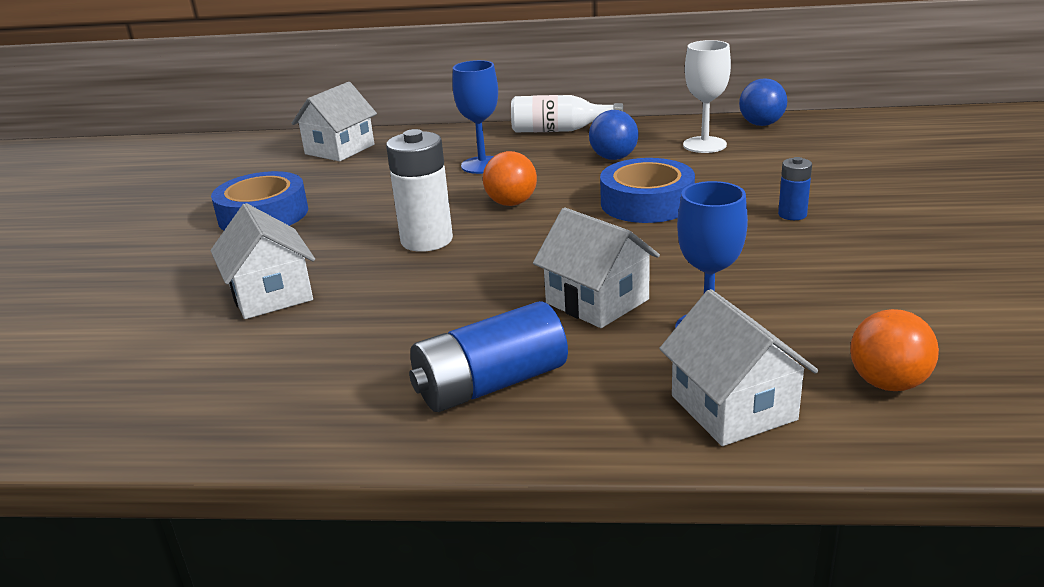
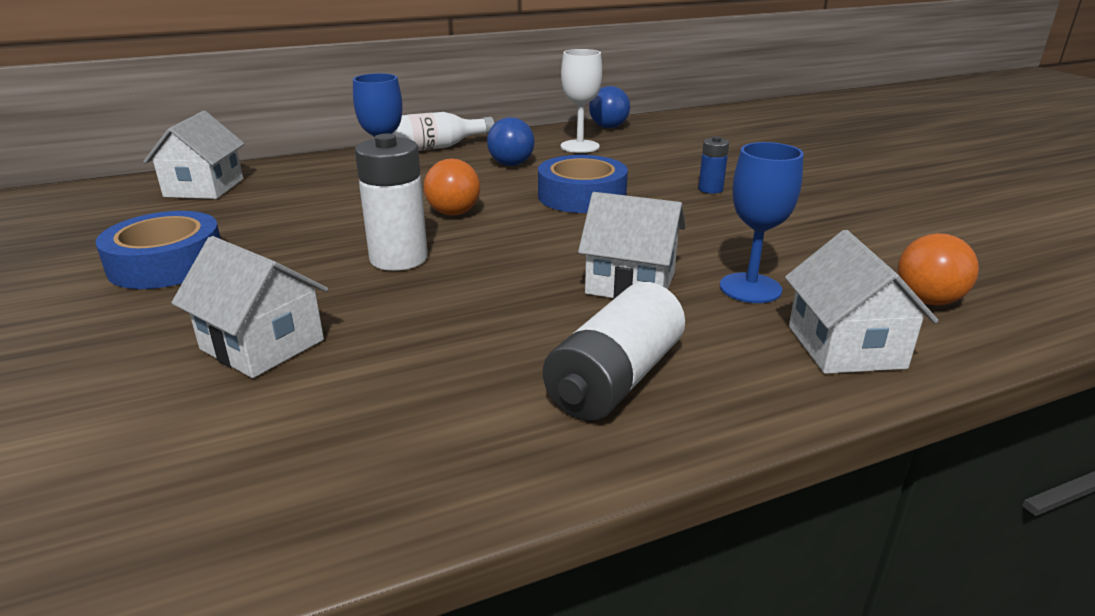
camera: 30 degrees left, 0 degrees up
blue battery [409,301,568,412] -> white battery [543,282,685,421]
white house [659,289,818,446] -> white house turned 45 degrees clockwise [785,230,938,374]

